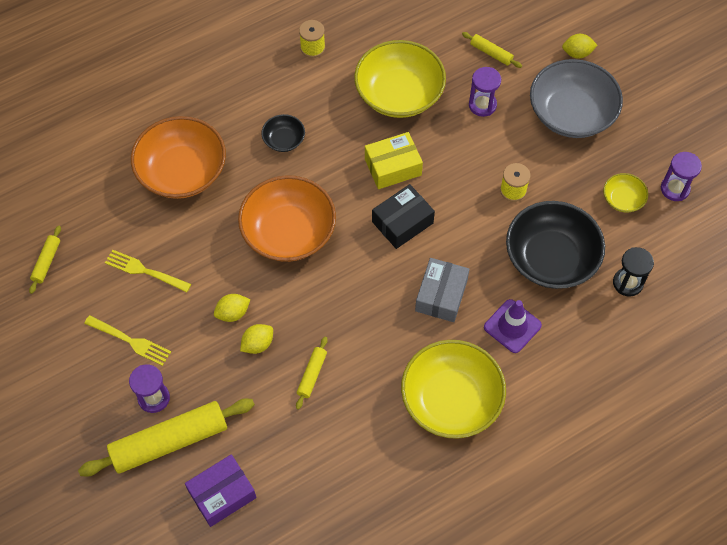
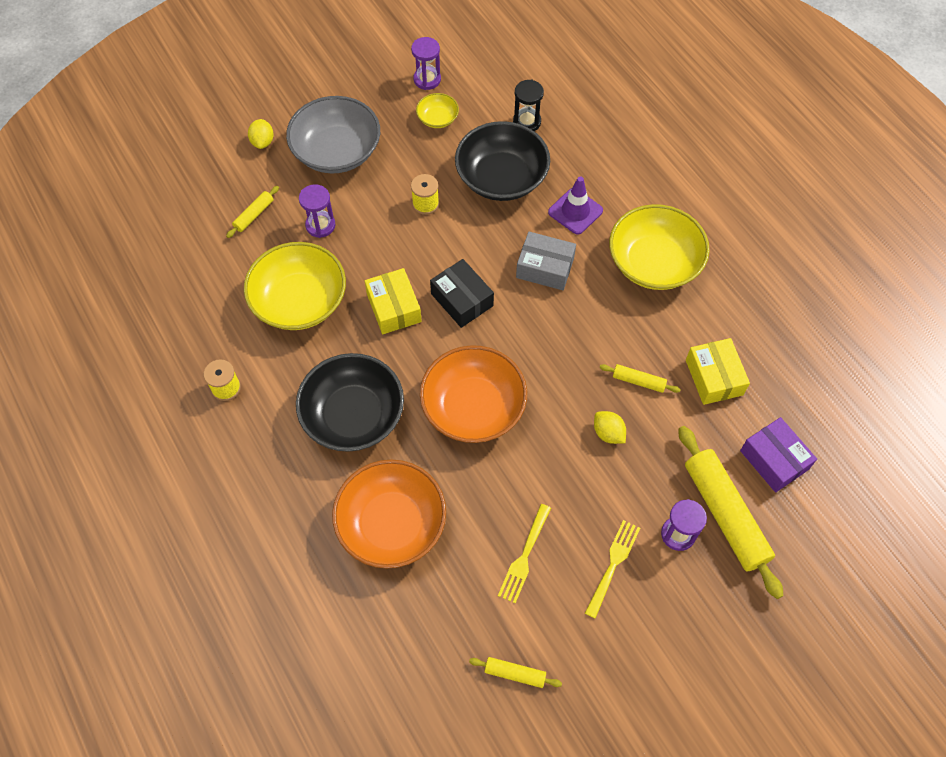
camera: 90 degrees left, 0 degrees up
yellow lemon [214,294,250,322] -> none
black bowl [261,114,305,152] -> black bowl [296,353,404,452], size x2.12
none -> yellow box [686,338,750,405]

